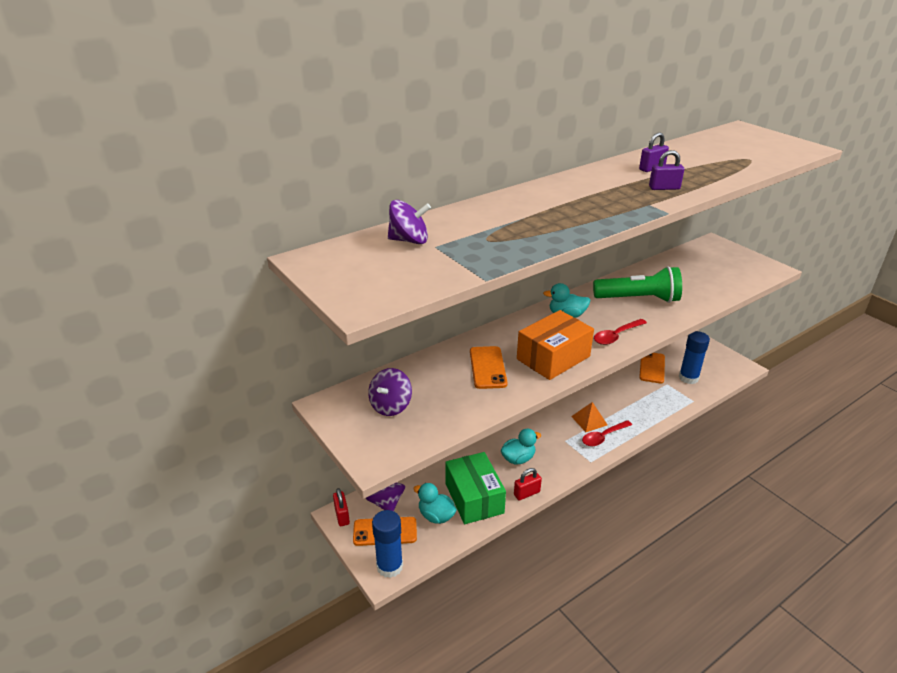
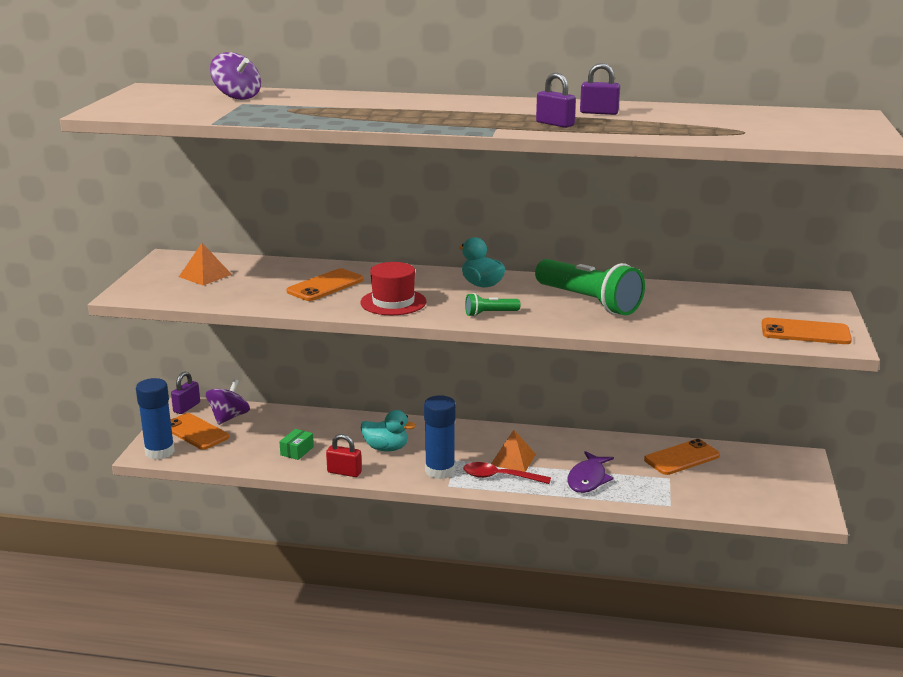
camera: 45 degrees right, 10 degrees down
red padlock [333,488,350,526] -> purple padlock [171,371,200,414]
purple spinning top [368,368,412,416] -> orange pyramid [179,243,232,285]
turquoise duck [413,483,457,524] -> none
green box [445,452,506,524] -> green box [279,429,314,460], size x0.42
orange box [517,310,594,380] -> red hat [360,262,426,315]
red spoon [594,319,647,345] -> green flashlight [465,293,520,317]
blue glue stick [679,331,710,384] -> blue glue stick moved to [424,395,456,479]
none -> purple fish [567,451,614,493]
none -> orange phone [762,318,852,344]

